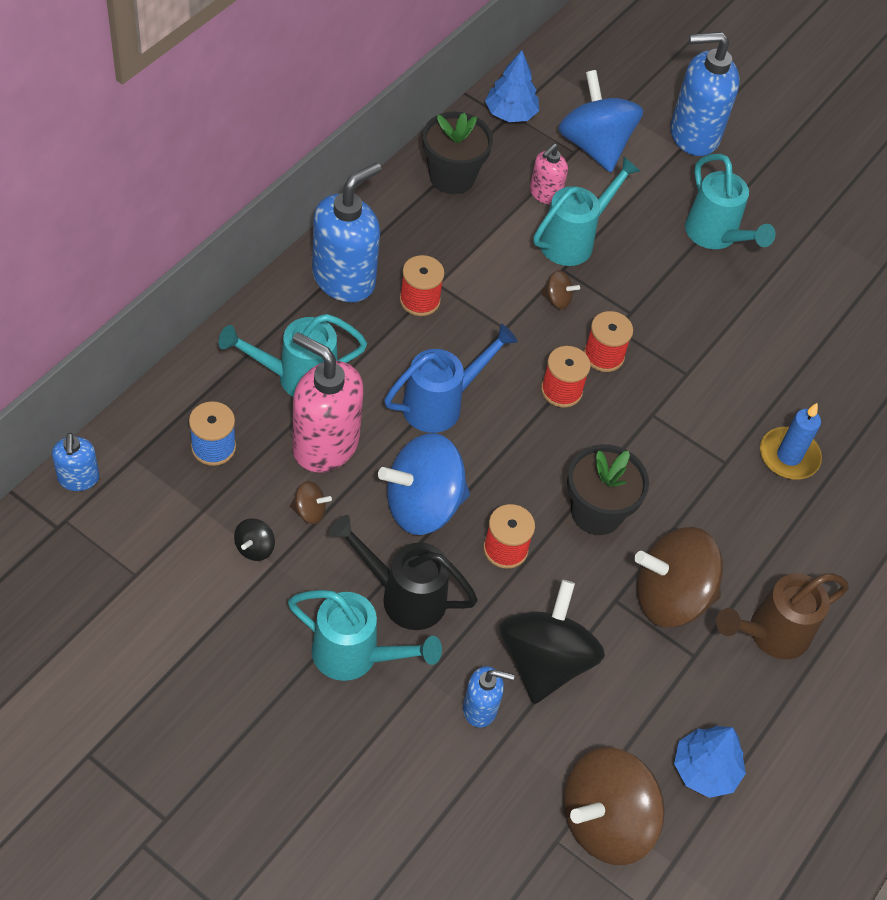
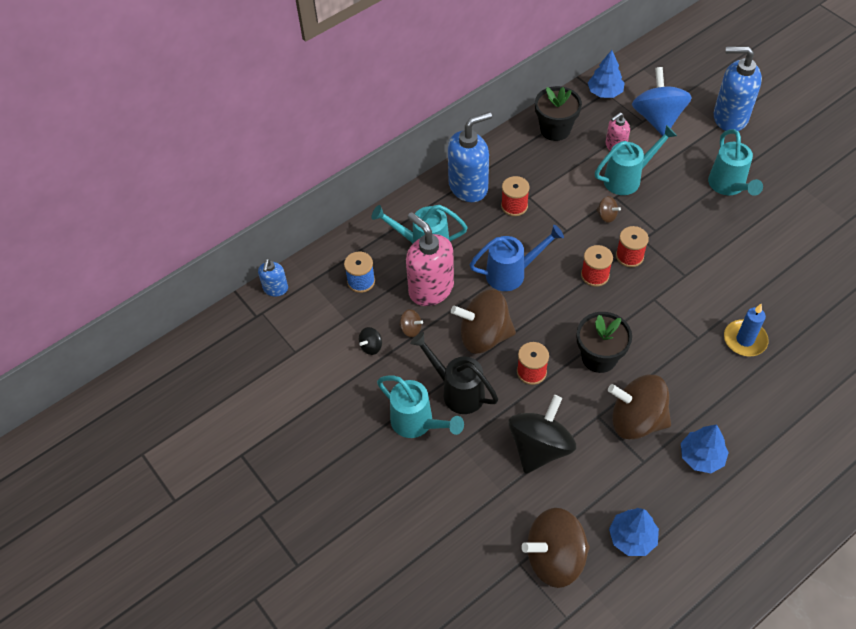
camera: 25 degrees right, 0 degrees up
blue spinning top [378,433,470,535] -> brown spinning top [451,289,516,354]
blue soap dispenser [463,666,514,727] -> none
brown watering can [716,573,849,659] -> blue tree [681,424,729,473]

